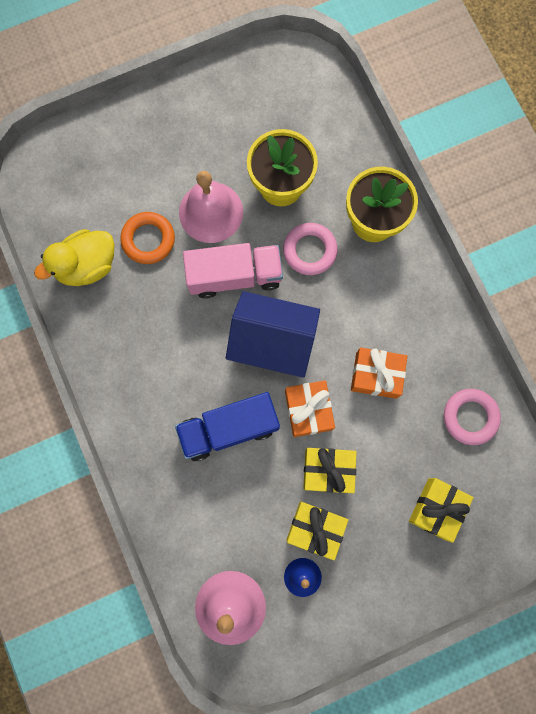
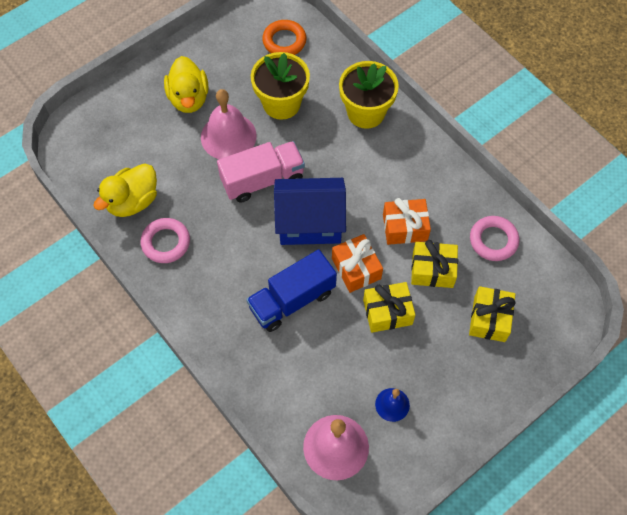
camera: 15 degrees left, 15 degrees down
orange ring [120,212,175,264] -> orange ring moved to [262,20,306,55]
pink ring [283,223,338,275] -> pink ring moved to [140,218,190,263]
yellow gift [286,501,348,561] -> yellow gift moved to [411,240,458,288]
none -> yellow duck [164,56,208,113]

